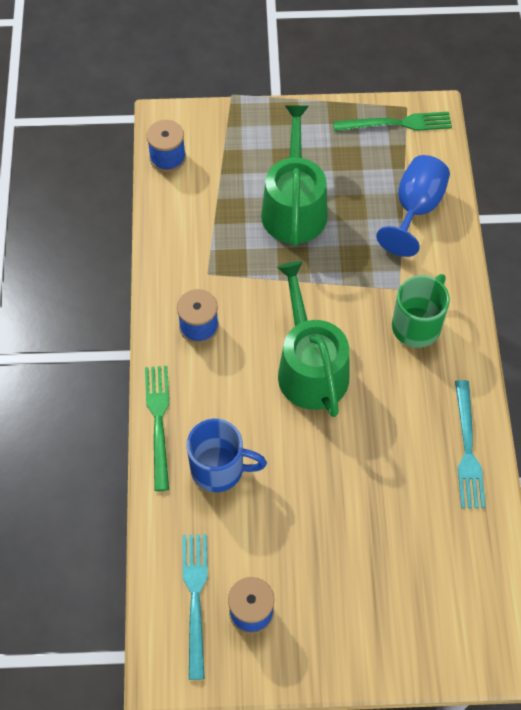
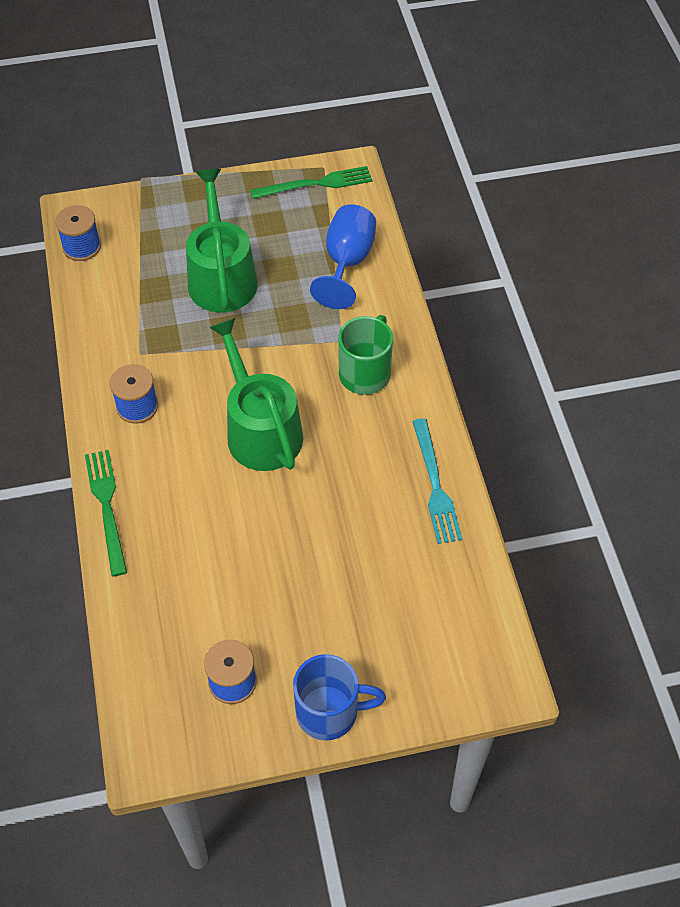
camera: 10 degrees left, 5 degrees down
turquoise fork [182,534,208,680] -> none
blue mug [187,419,267,492] -> blue mug moved to [293,654,386,741]

